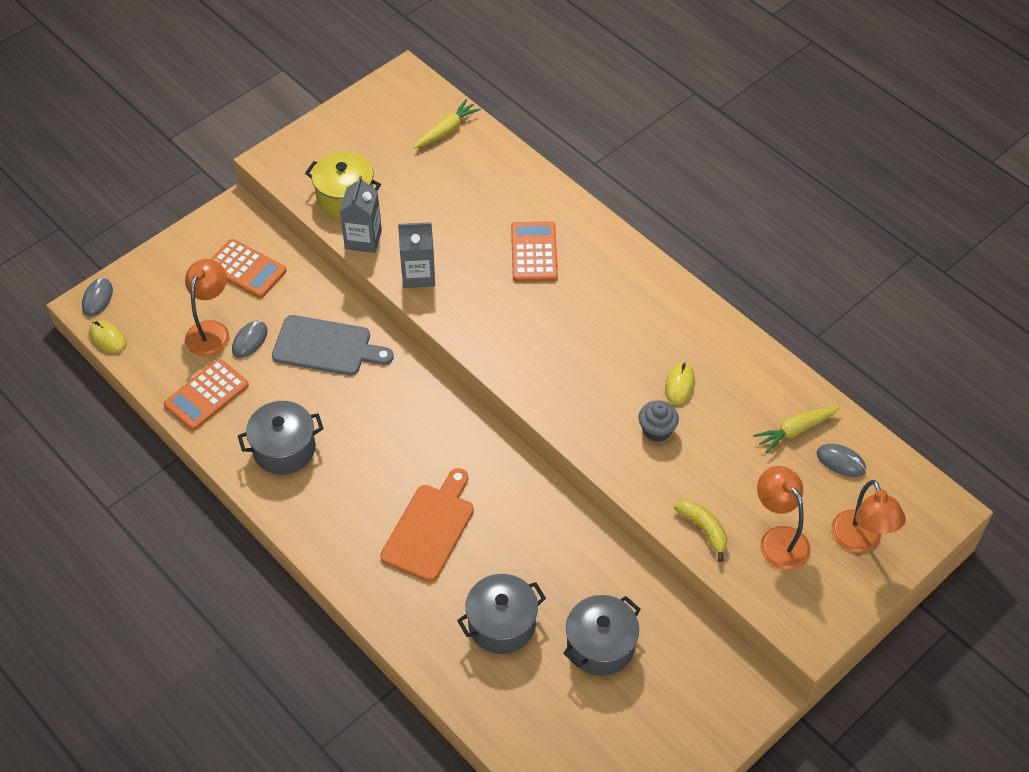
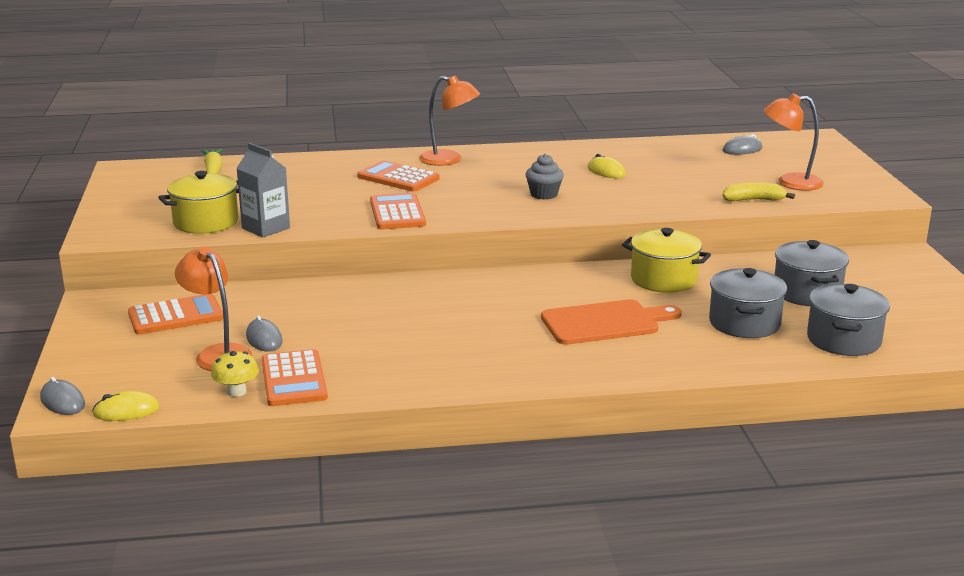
camera: 55 degrees left, 30 degrees down
grey pot [238,401,323,475] -> grey pot moved to [807,284,890,356]
grey cutting board [272,315,394,375] -> none
orange cutting board [380,468,474,582] -> orange cutting board turned 105 degrees clockwise [541,299,682,345]
grey carton [398,222,435,288] -> none
grey cupcake [639,400,679,442] -> grey cupcake moved to [526,154,564,200]
yellow carrot [753,406,840,453] -> none
orange lamp [831,480,906,553] -> orange lamp moved to [419,75,480,166]
none -> yellow mushroom [211,351,259,397]
none -> orange calculator [370,193,426,230]
none -> yellow pot [622,228,711,293]

